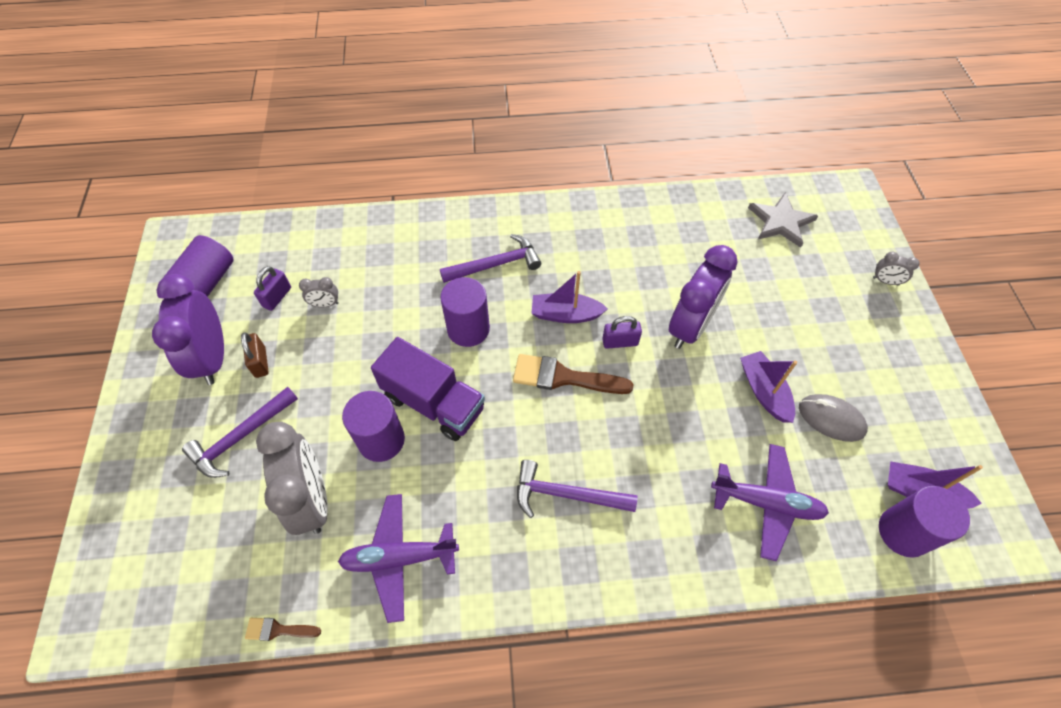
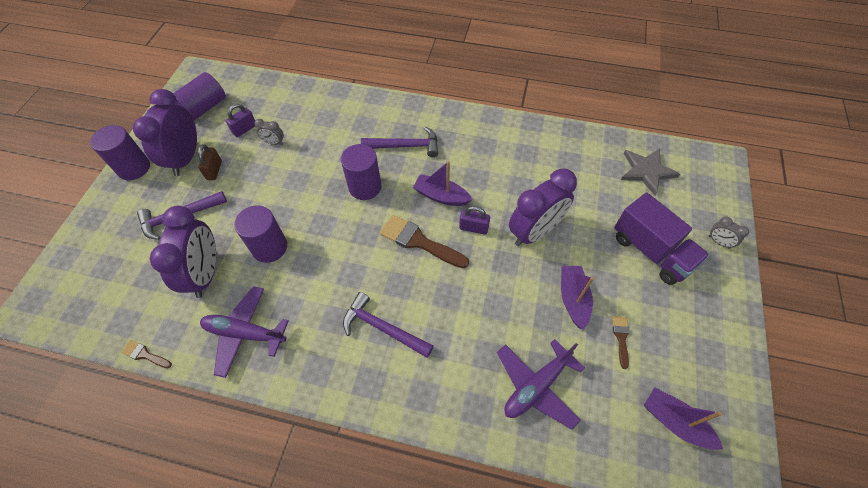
camera: 20 degrees right, 0 degrees up
grey clock [256,422,328,535] -> purple clock [150,206,216,298]
purple truck [371,337,485,441] -> purple truck moved to [614,192,710,285]
purple plane [711,444,829,561] -> purple plane turned 105 degrees clockwise [497,339,585,429]
grey mouse [799,394,868,442] -> brown brush [612,316,630,369]
purple cylinder [879,486,970,558] -> purple cylinder moved to [90,125,150,180]

